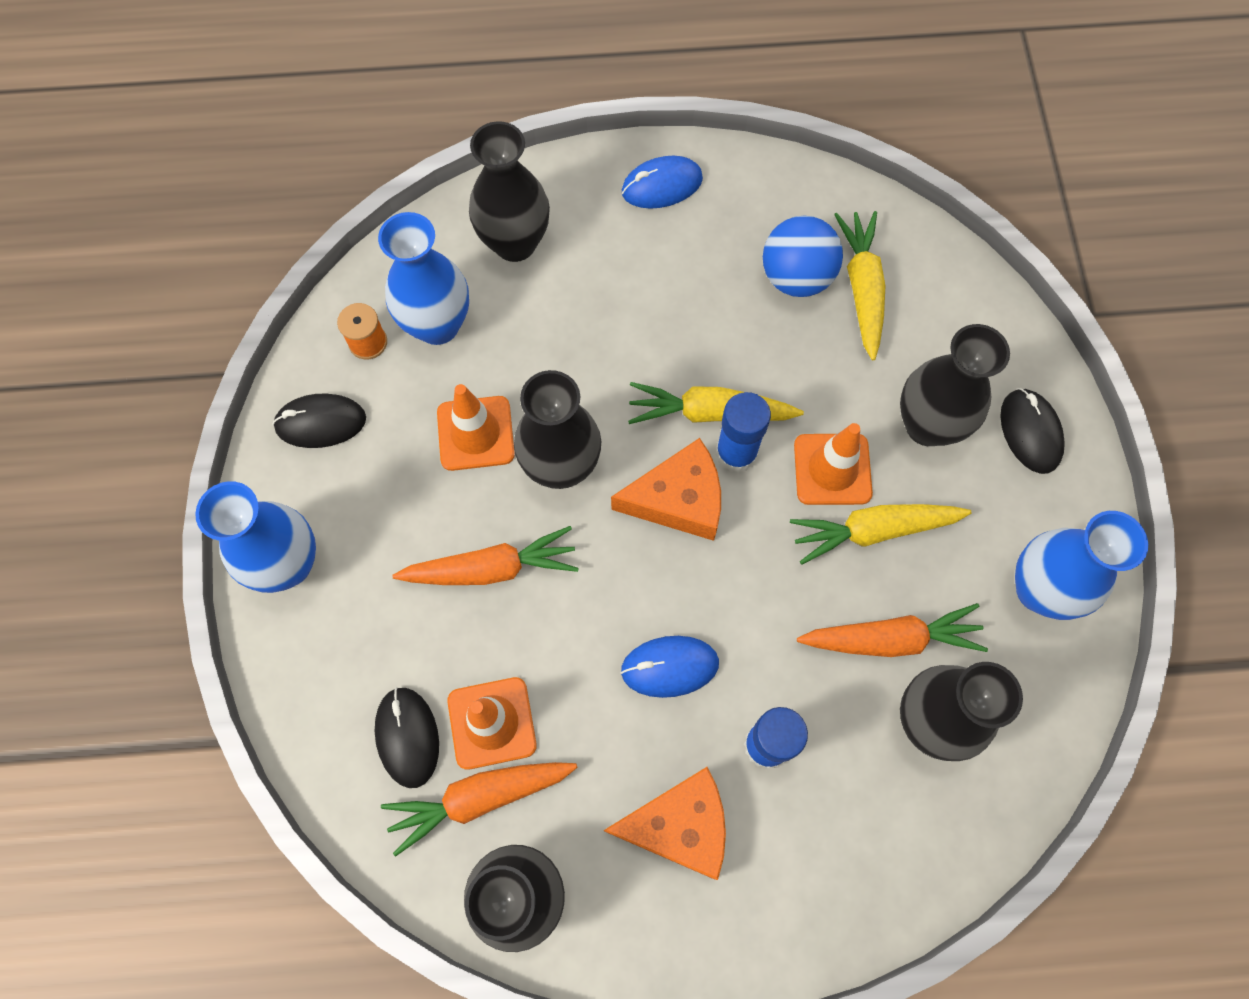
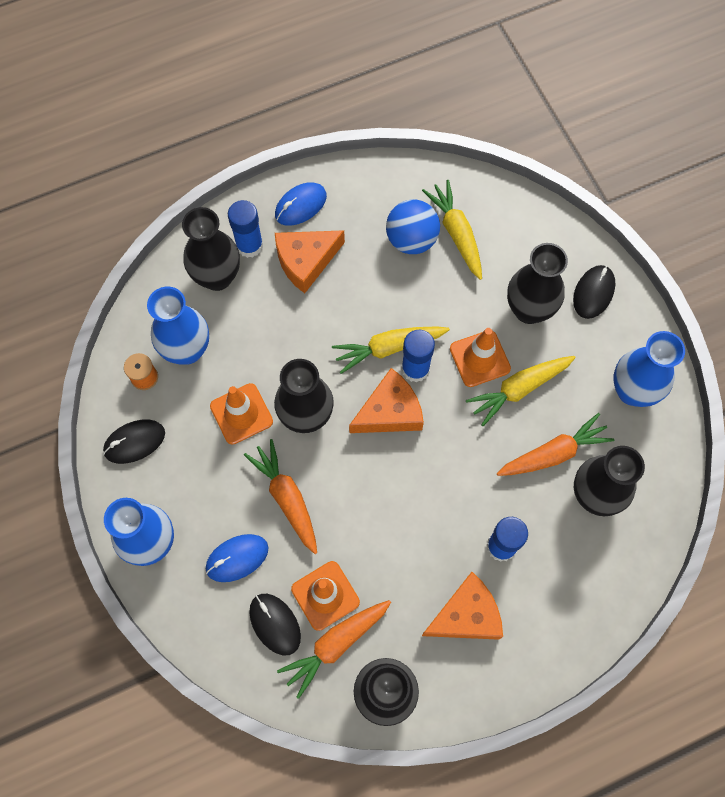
camera: 20 degrees left, 0 degrees up
orange carrot [392,526,579,585] -> orange carrot turned 90 degrees counterclockwise [244,439,317,554]
blue mouse [621,636,719,698] -> blue mouse moved to [206,534,269,582]
black mouse [1000,388,1065,474] -> black mouse turned 60 degrees clockwise [573,265,615,319]
none -> blue glue stick [228,200,263,258]
none -> orange cheese [275,230,345,293]

